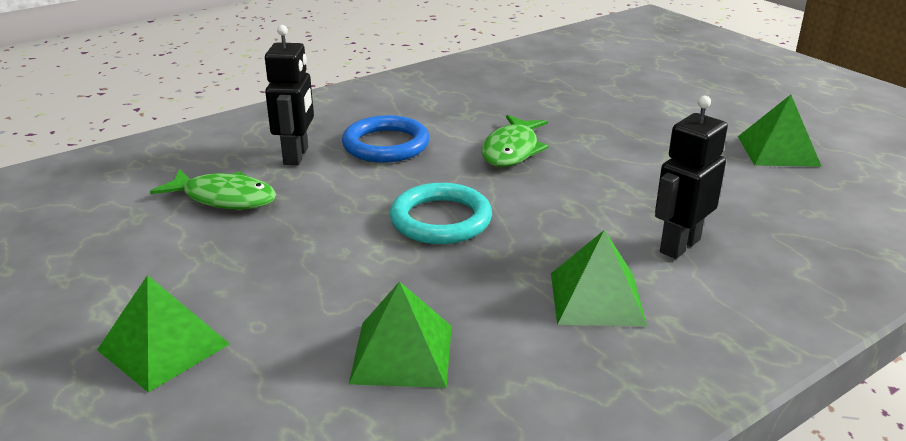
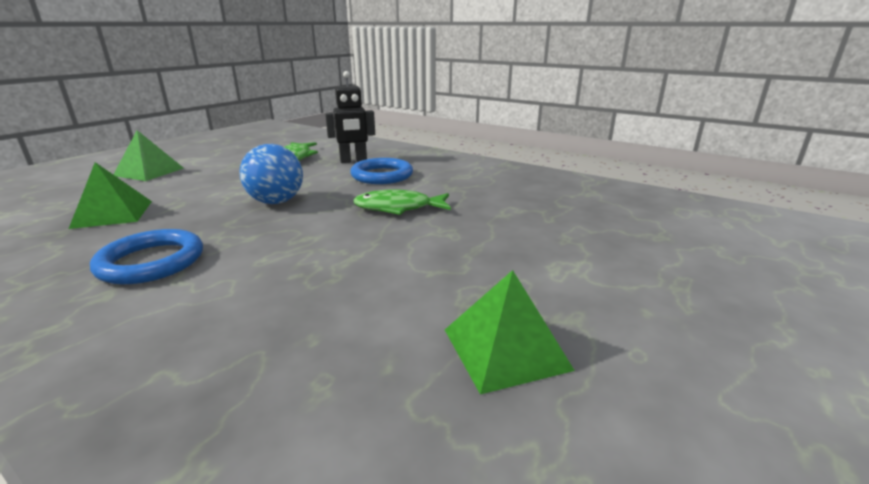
camera: 70 degrees right, 5 degrees down
turquoise ring [390,183,492,244] -> blue ball [239,144,303,204]
green pyramid [551,230,647,326] -> blue ring [90,229,203,284]
black robot [655,96,728,259] -> none

